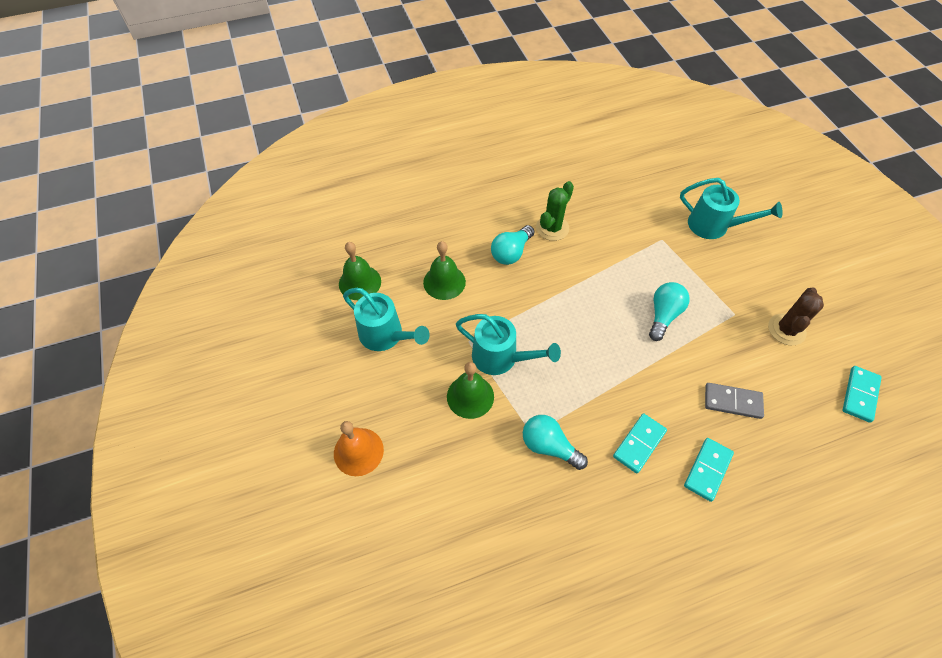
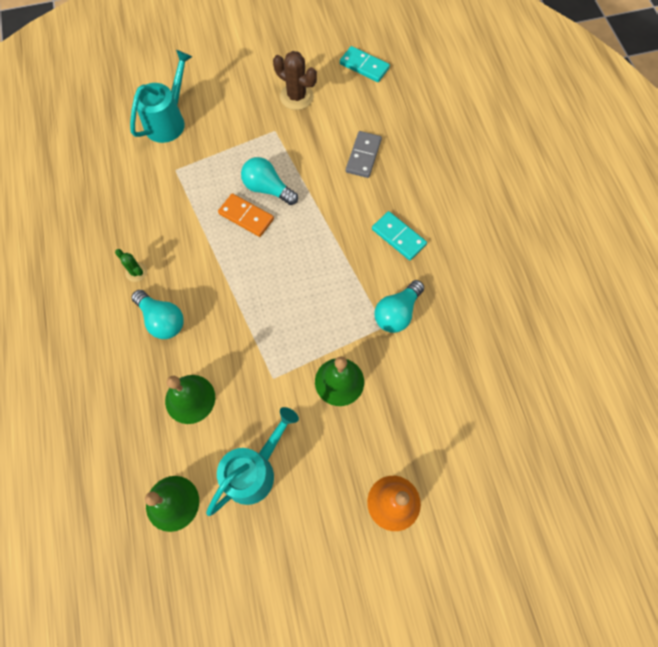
camera: 85 degrees left, 10 degrees up
turquoise watering can [456,314,561,375] -> none
green cactus [536,181,574,241] -> green cactus [115,249,147,282], size x0.57
turquoise domino [684,438,734,502] -> none
none -> orange domino [218,193,274,237]

